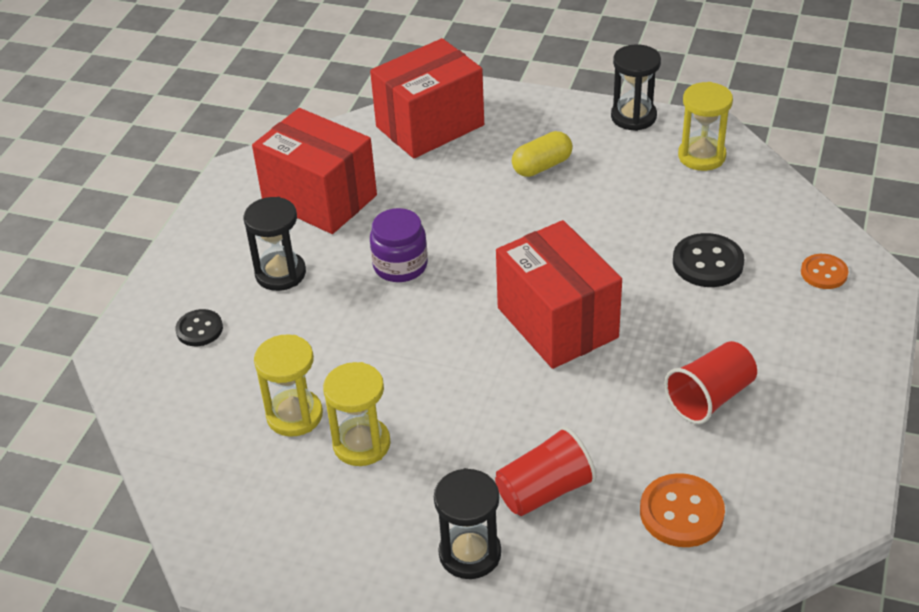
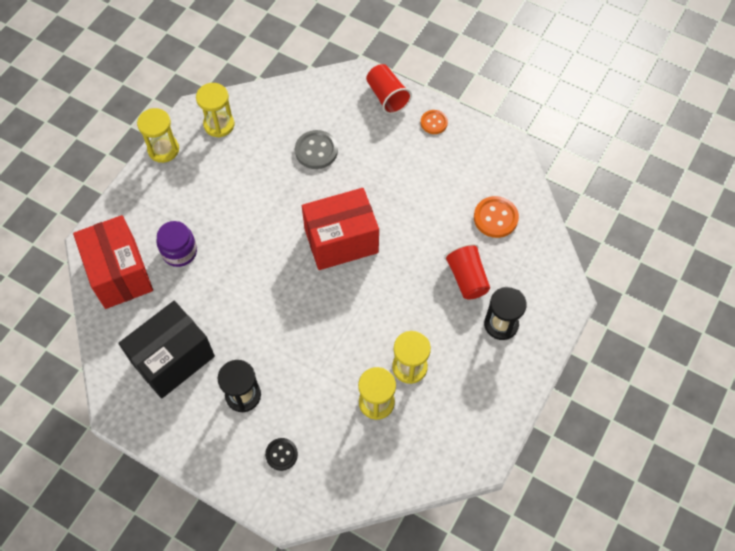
camera: 80 degrees left, 20 degrees up
red box [252,108,377,234] -> black box [118,301,215,399]
purple jar [370,208,428,282] -> purple jar moved to [157,221,197,267]
yellow capsule [512,131,573,177] -> none
black hourglass [611,44,661,131] -> yellow hourglass [137,108,179,163]
red cup [664,341,757,424] -> red cup moved to [366,64,412,114]
black button [673,233,744,287] -> grey button [295,130,338,169]
orange button [801,254,849,289] -> orange button moved to [421,110,448,134]

